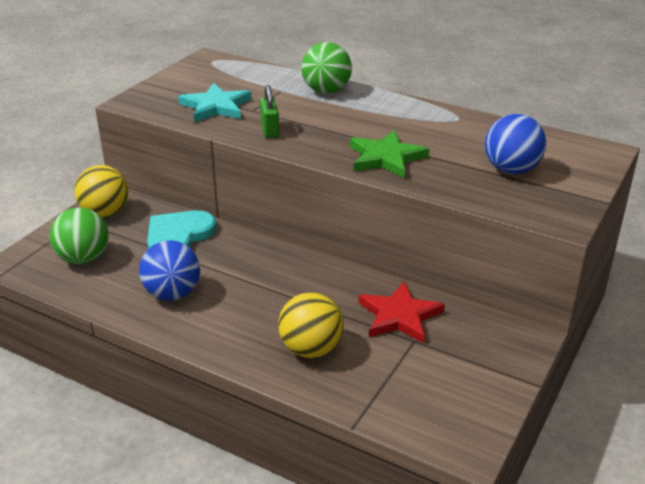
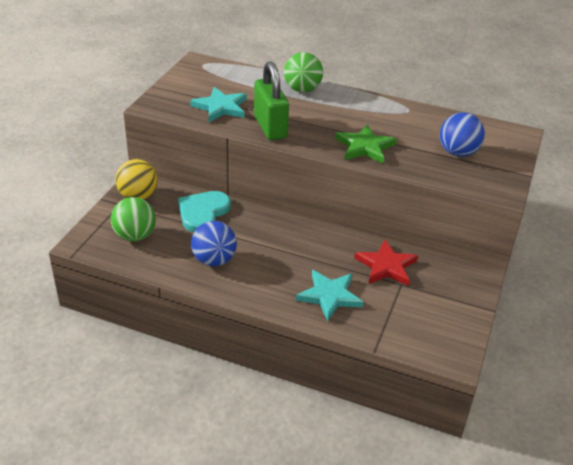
camera: 10 degrees left, 5 degrees up
green padlock [260,85,279,138] -> green padlock [254,61,289,140], size x1.88
yellow ball [278,292,344,358] -> turquoise star [296,270,364,322]

